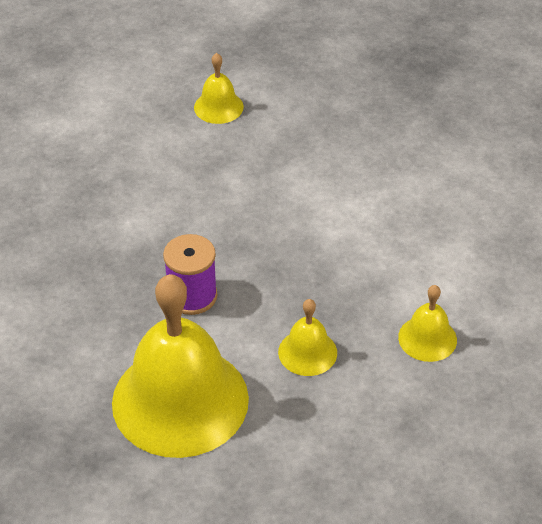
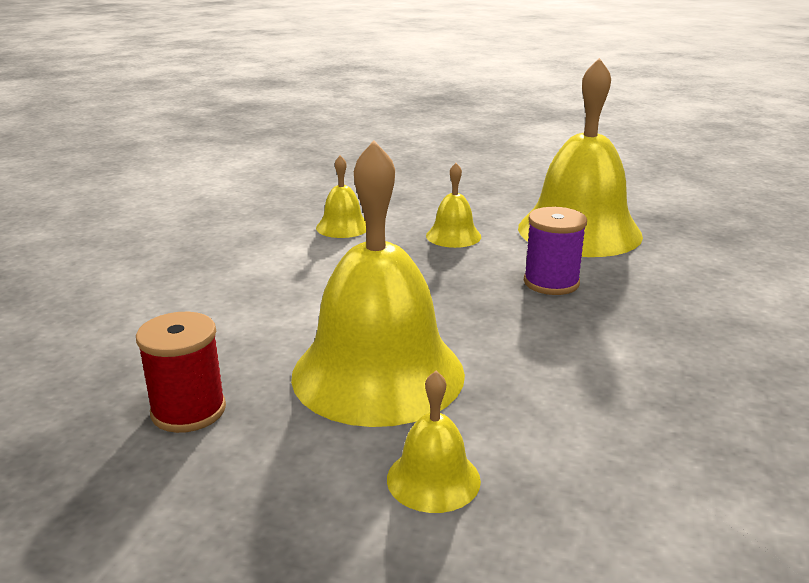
camera: 160 degrees left, 20 degrees down
none -> red spool [136,312,226,433]
none -> yellow bell [291,140,465,427]

